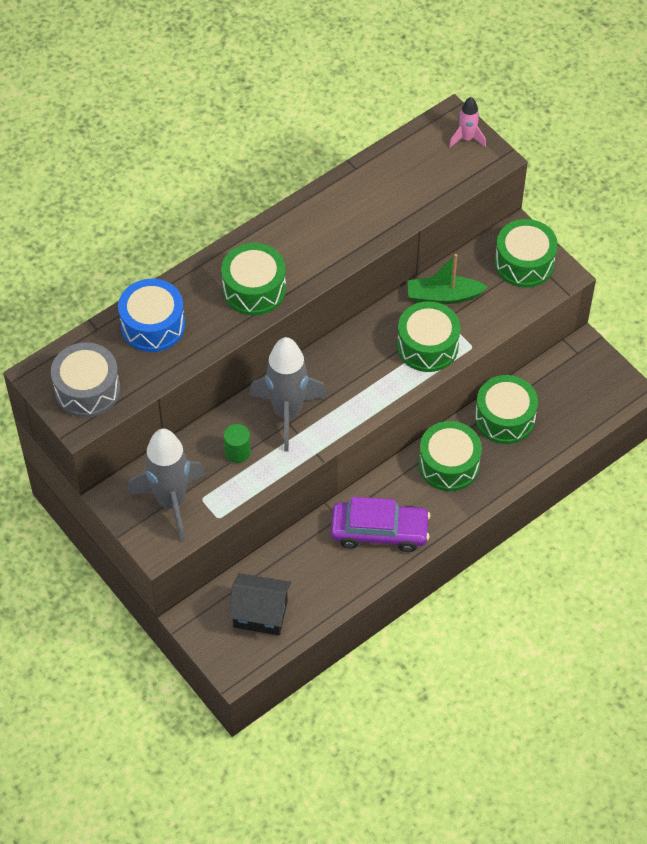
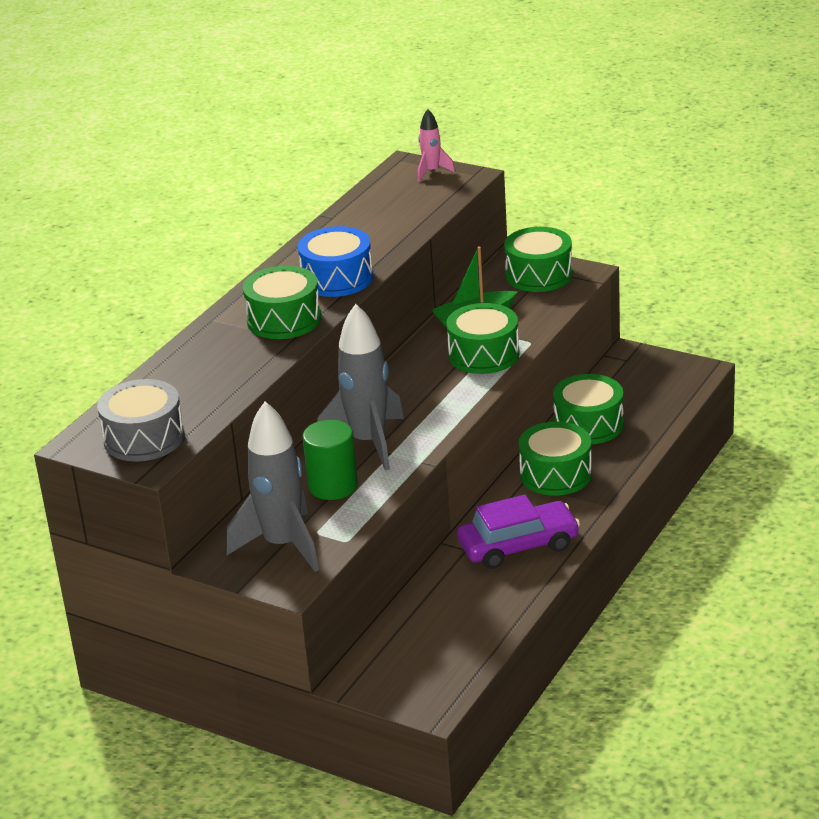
camera: 20 degrees left, 25 degrees down
blue drum [118,279,185,352] -> blue drum moved to [298,226,373,297]
green cylinder [224,424,251,463] -> green cylinder [302,420,358,500], size x1.57
black house [228,573,291,635] -> none

